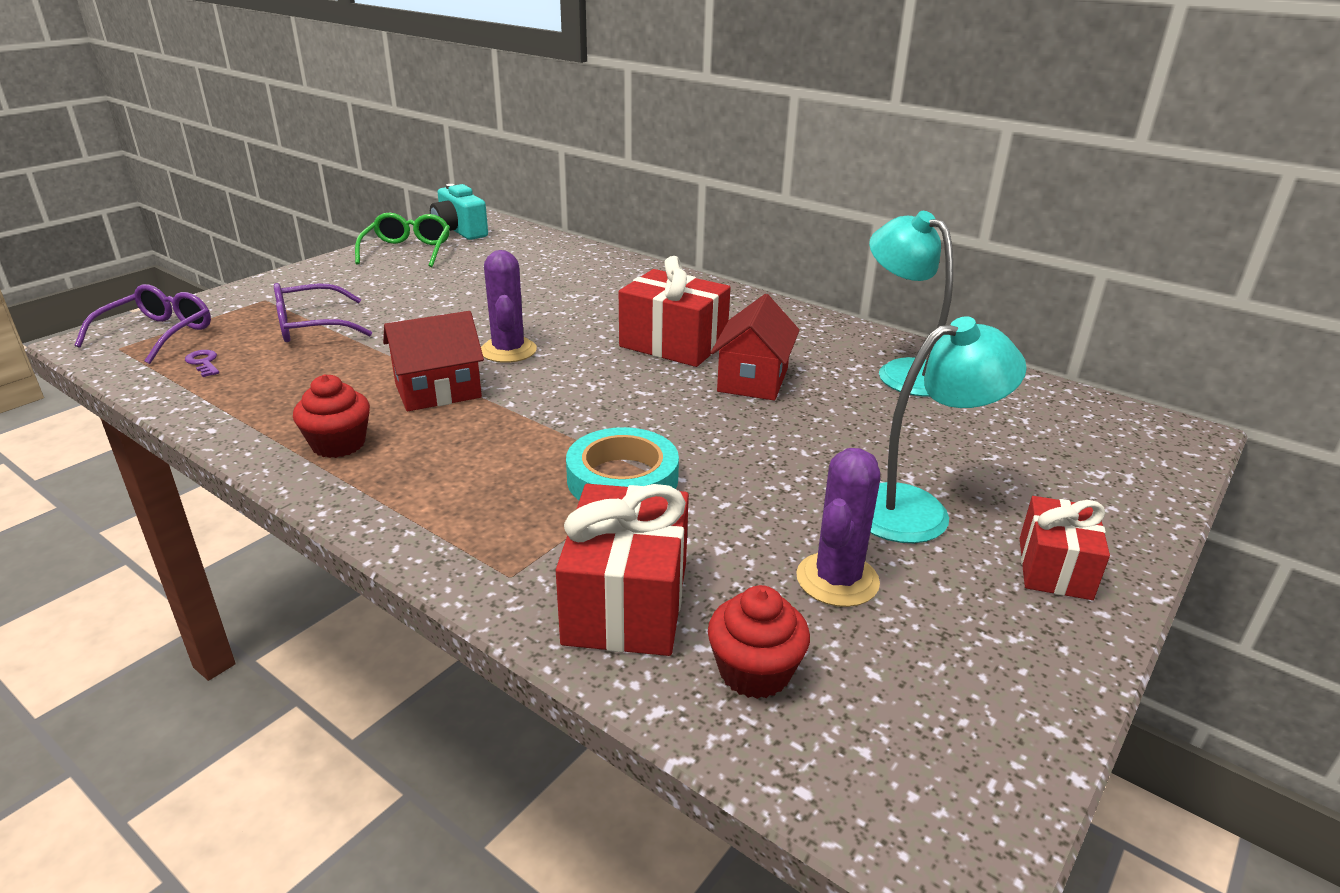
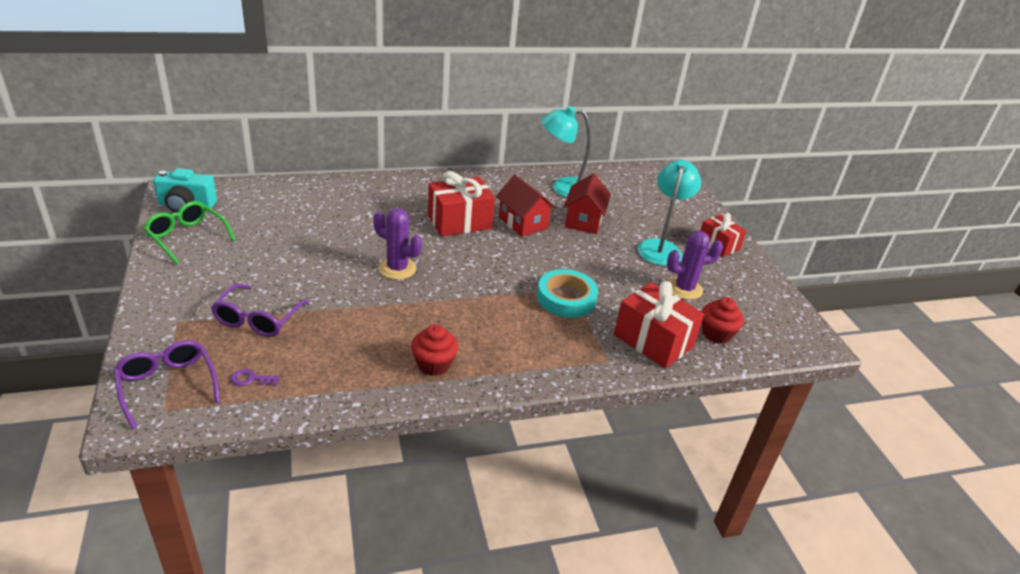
camera: 55 degrees left, 5 degrees up
red house [383,311,484,411] -> red house moved to [564,173,611,234]
purple cactus [796,448,880,607] -> purple cactus turned 75 degrees counterclockwise [667,231,723,300]

